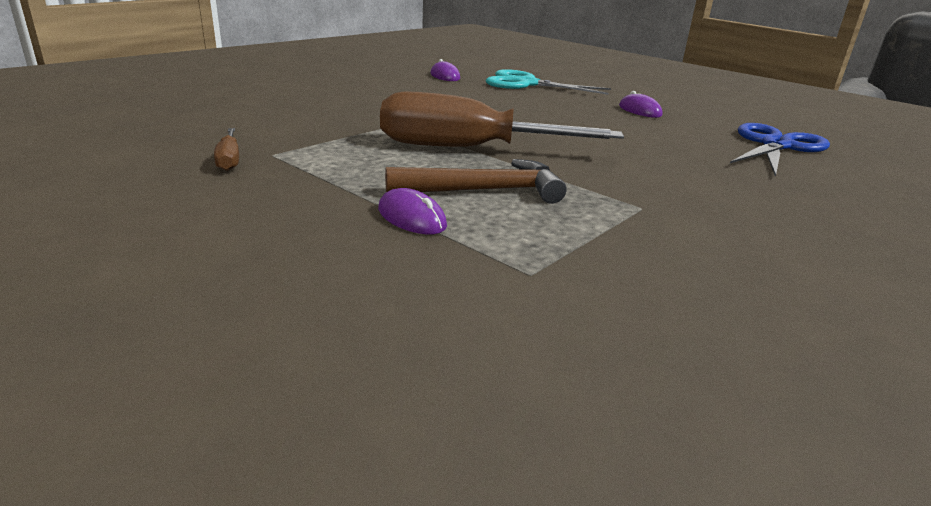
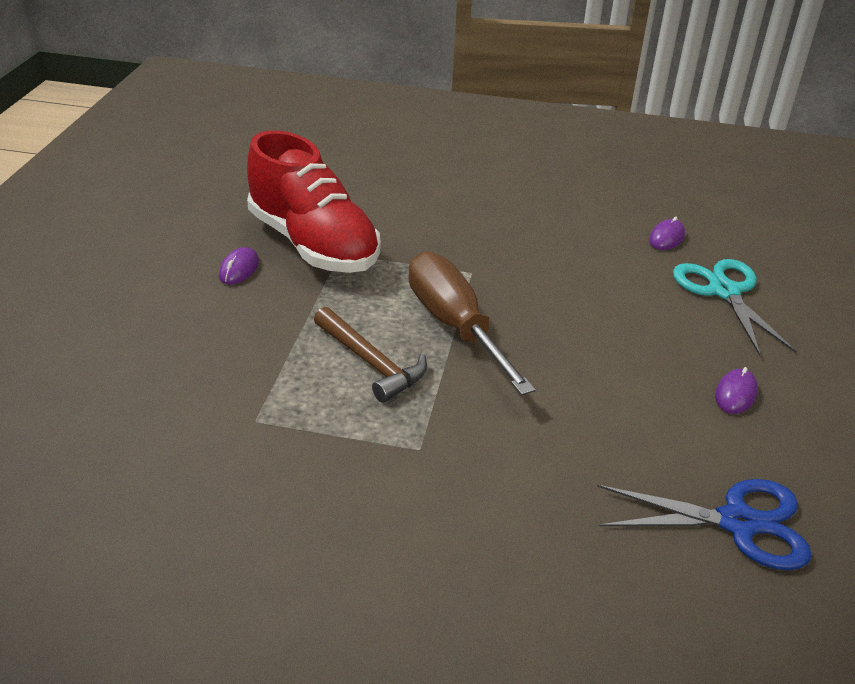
camera: 60 degrees right, 10 degrees up
brown screwdriver [214,128,239,171] -> red shoe [247,130,381,273]
purple mouse [378,188,447,234] -> purple mouse moved to [219,247,259,284]

